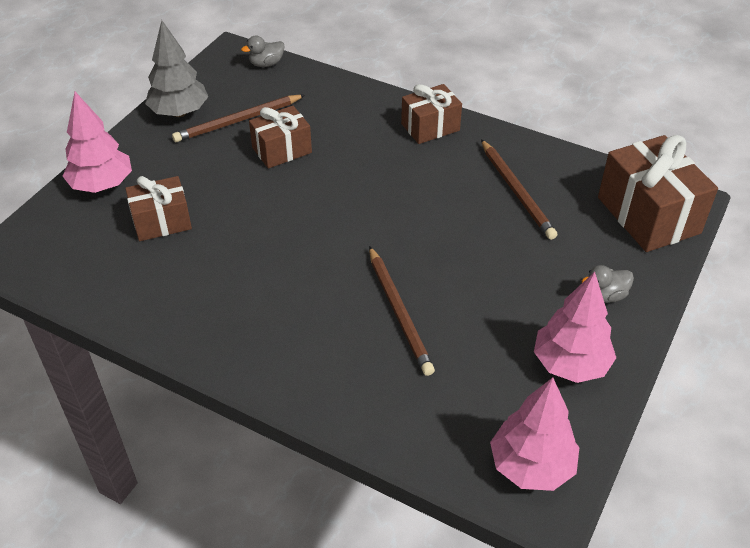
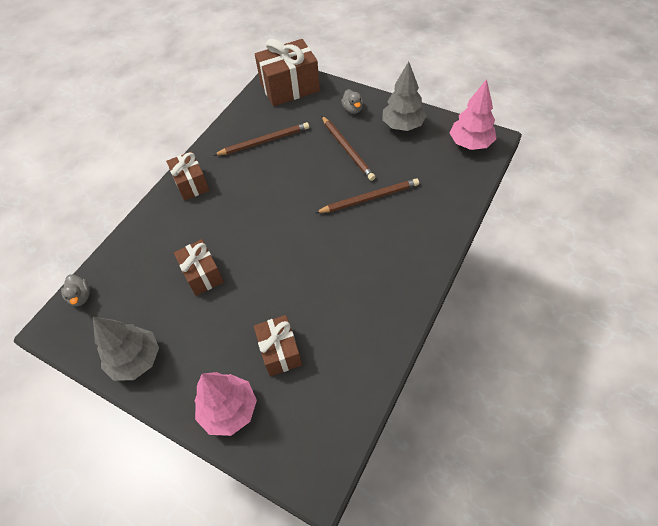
camera: 85 degrees left, 10 degrees up
brown pencil [172,95,305,142] -> brown pencil moved to [322,116,375,181]
pink tree [534,272,616,383] -> grey tree [382,61,427,131]

